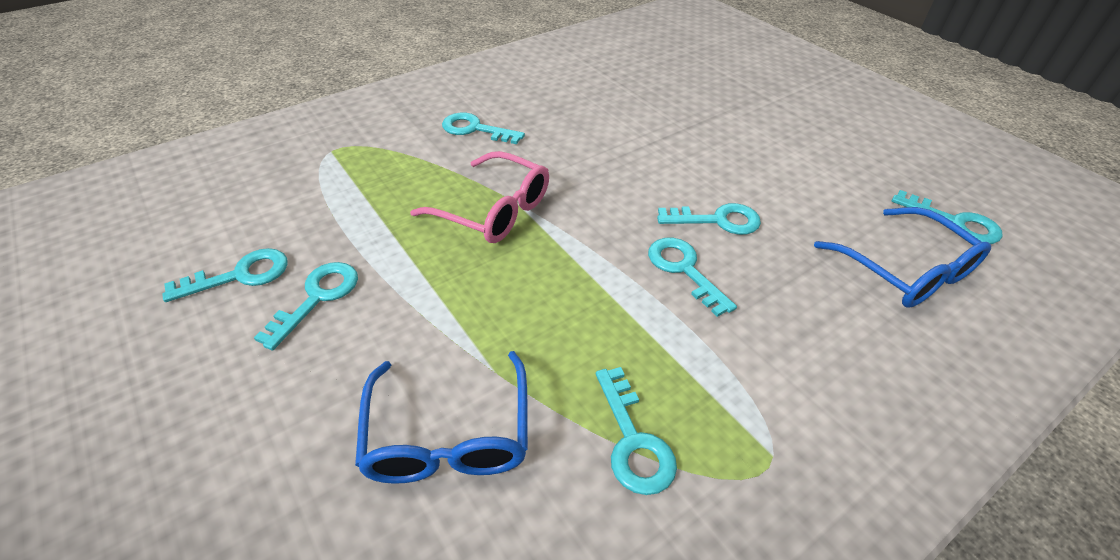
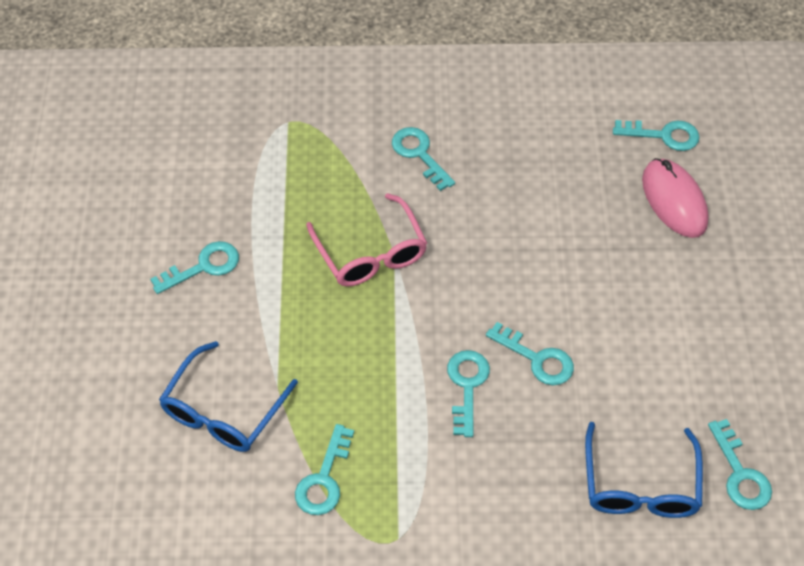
camera: 35 degrees right, 10 degrees up
turquoise key [162,248,287,302] -> turquoise key moved to [613,120,700,151]
none -> pink mouse [642,158,709,238]

